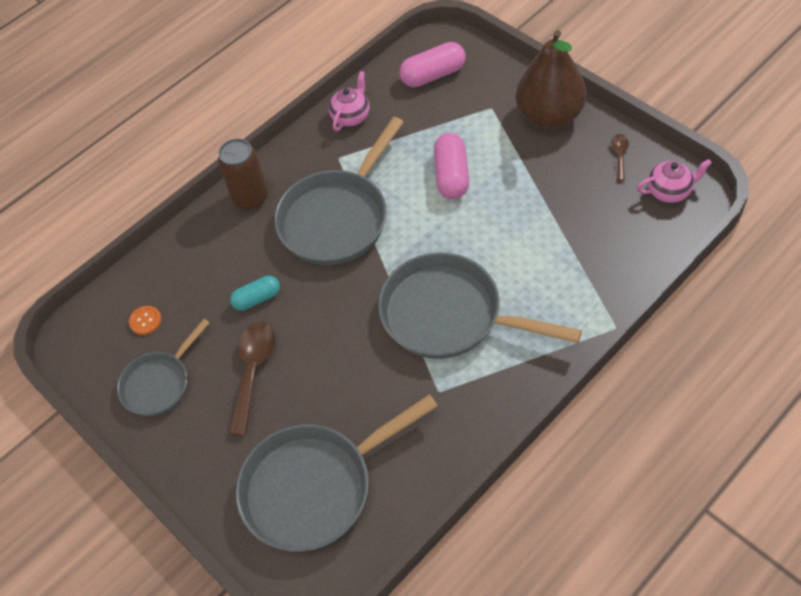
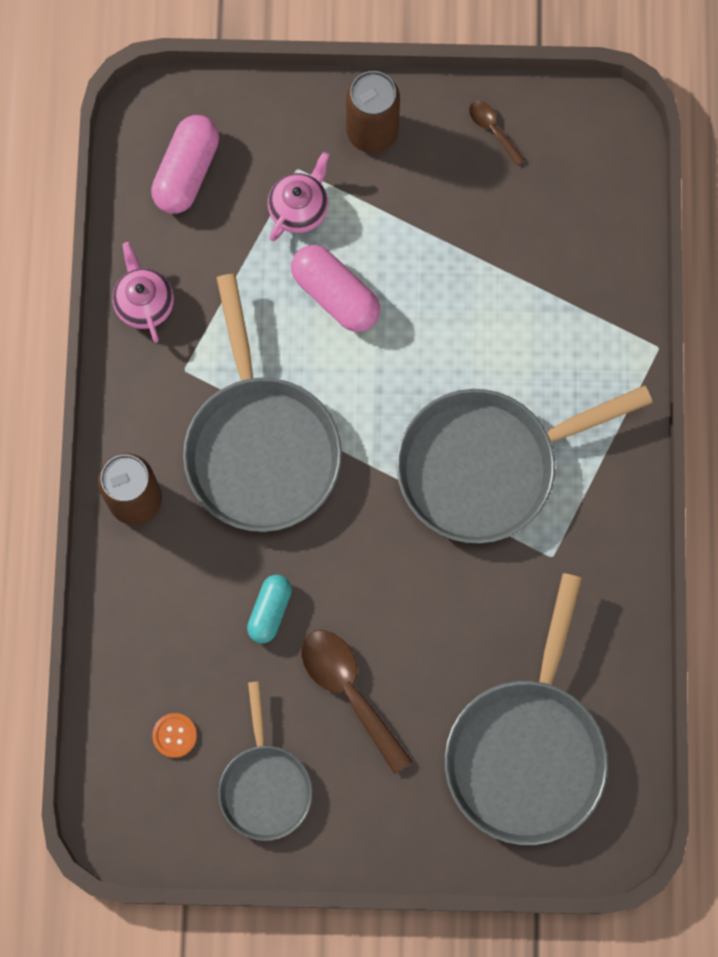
camera: 50 degrees left, 20 degrees up
brown pear [516,30,587,129] -> brown can [346,71,400,153]
pink teapot [637,159,712,203] -> pink teapot moved to [268,152,329,241]

